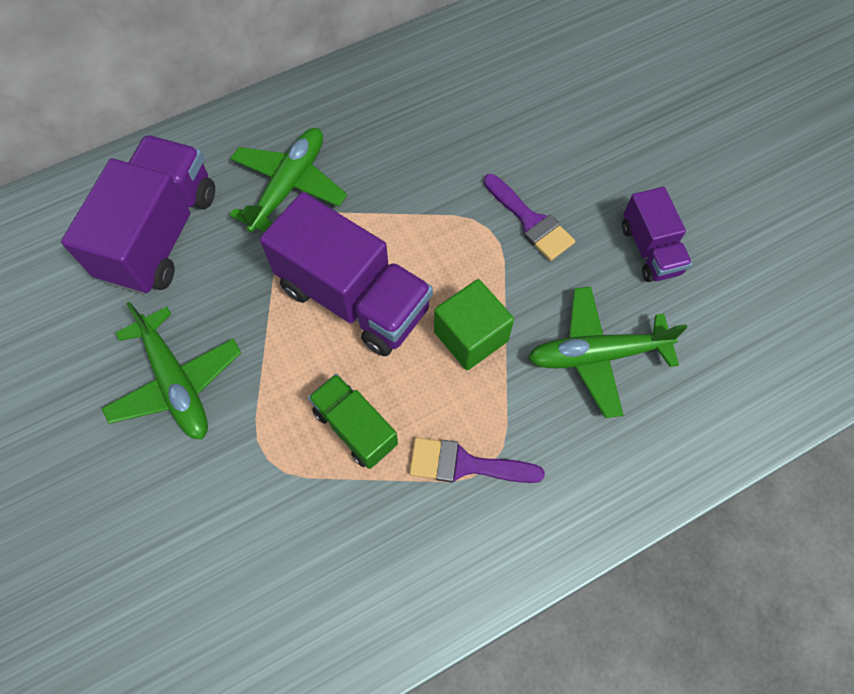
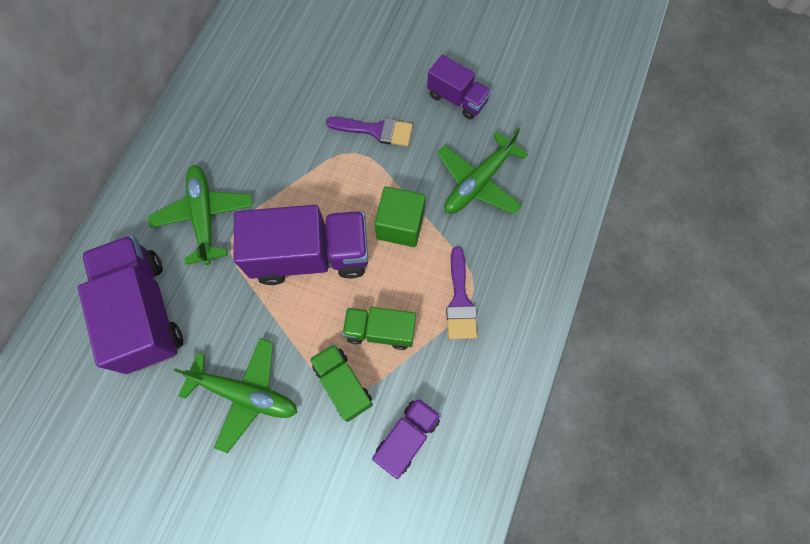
camera: 40 degrees left, 5 degrees up
purple brush [409,437,545,483] -> purple brush turned 60 degrees counterclockwise [446,247,477,339]
none -> green truck [310,344,373,422]
none -> purple truck [372,397,441,479]

